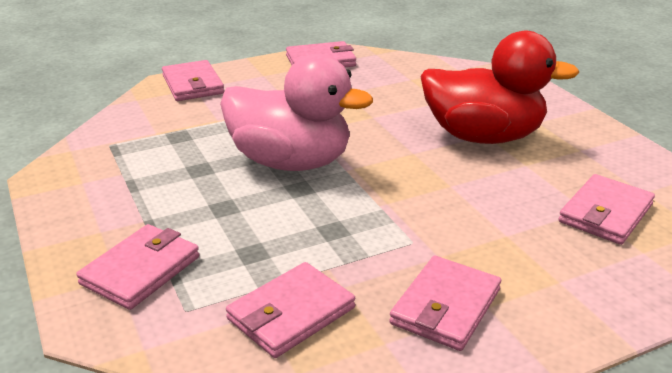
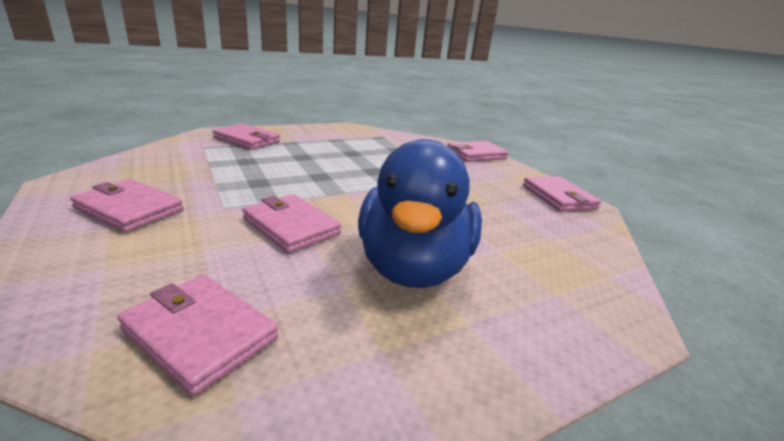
camera: 85 degrees right, 5 degrees down
pink duck [220,54,373,171] -> none
pink wallet [226,262,355,358] -> pink wallet moved to [243,194,341,253]
red duck [420,31,579,144] -> blue duck [358,139,482,288]

